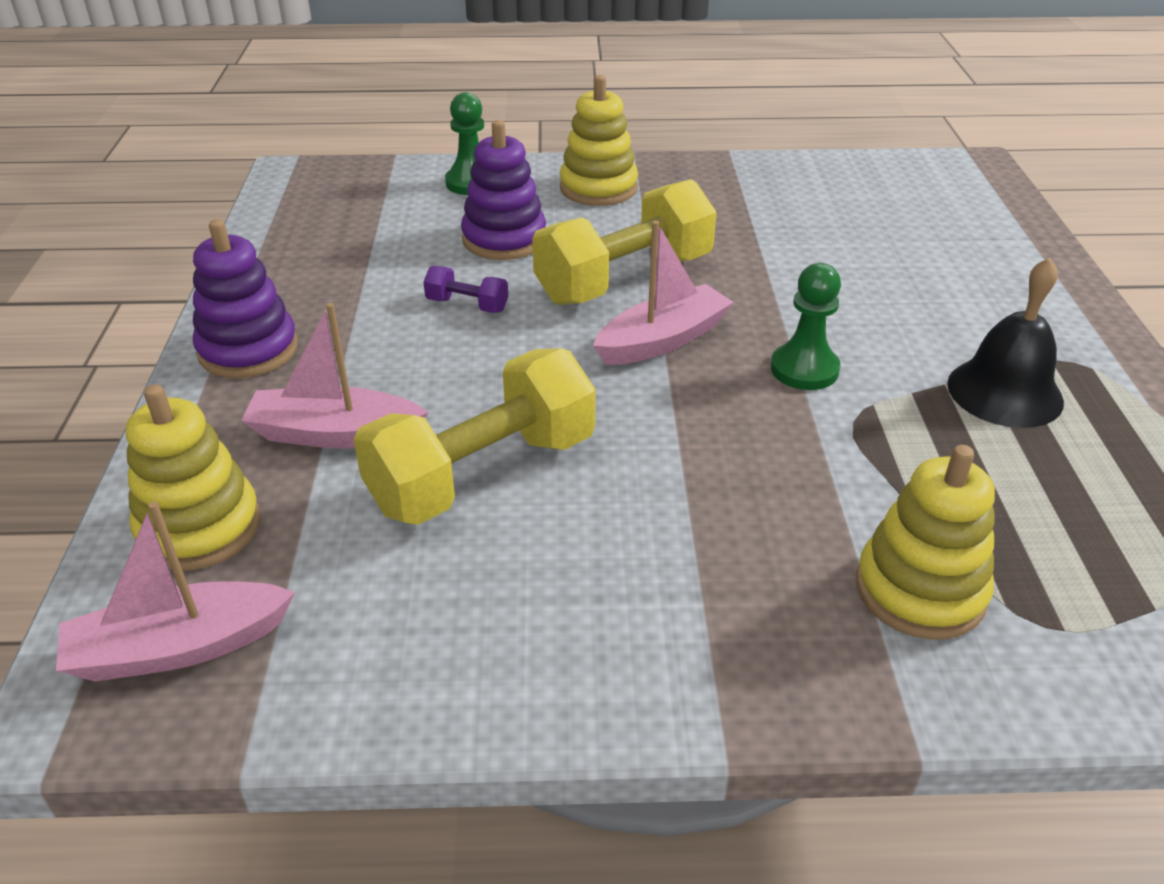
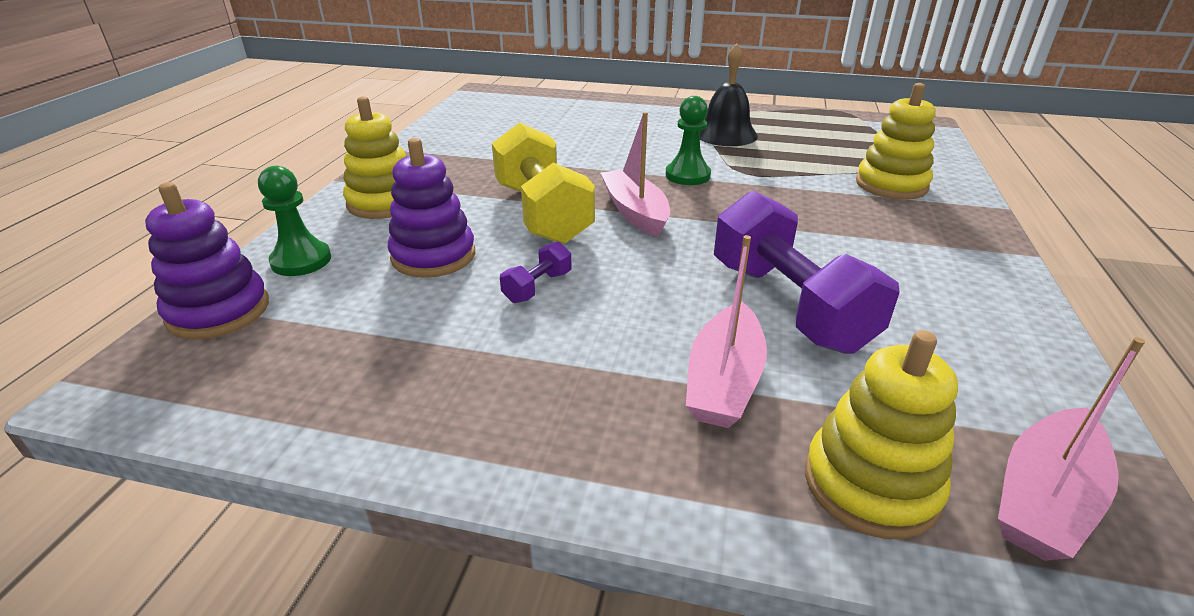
camera: 75 degrees left, 5 degrees down
pink boat [56,501,295,682] -> pink boat turned 45 degrees clockwise [998,337,1145,561]
purple stacking toy [193,219,298,378] -> purple stacking toy moved to [145,182,269,339]
yellow dumbbell [354,348,596,525] -> purple dumbbell [714,191,900,354]

